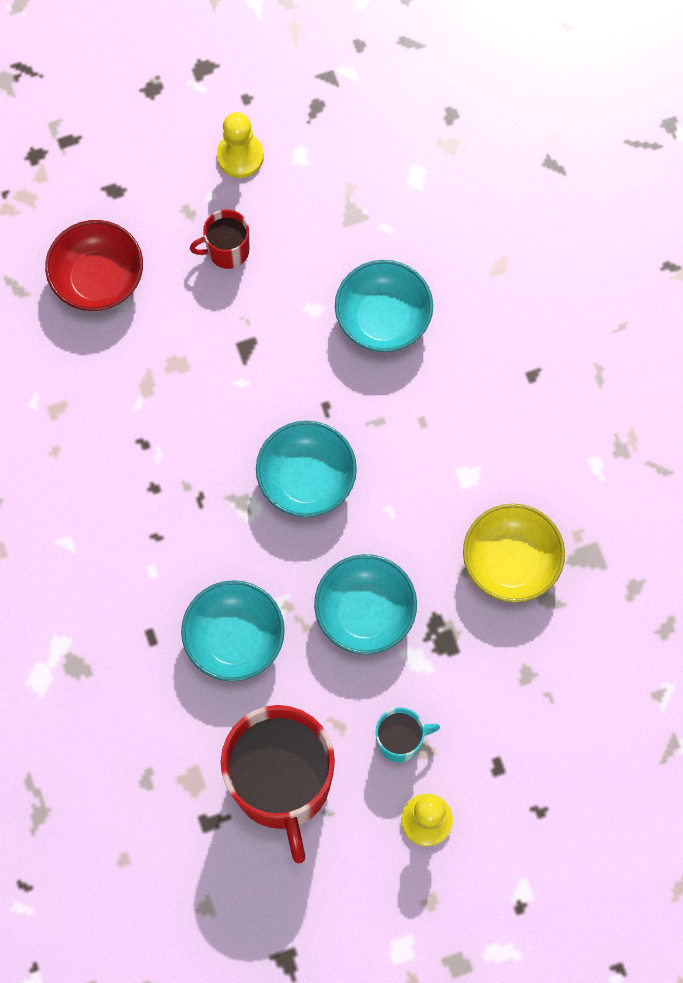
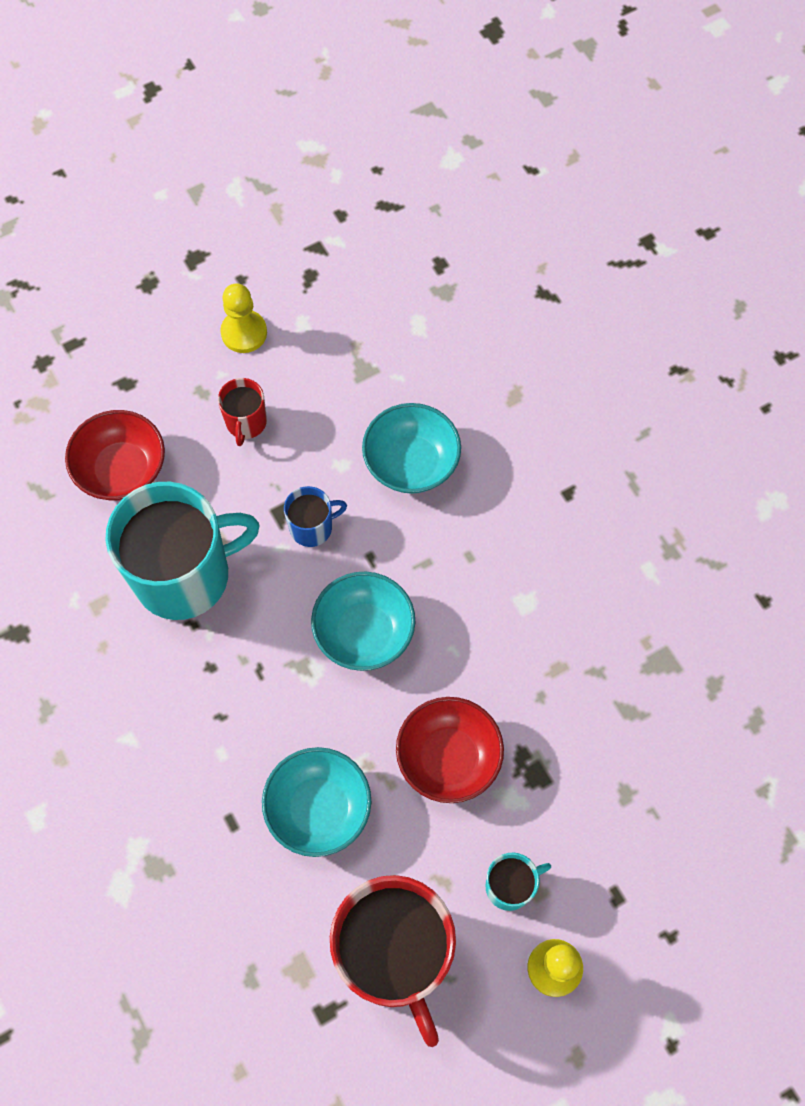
camera: 10 degrees left, 5 degrees down
red mug [190,209,249,269] -> red mug turned 60 degrees counterclockwise [218,378,267,446]
turquoise bowl [314,554,417,655] -> red bowl [396,697,504,803]
yellow bowl [463,504,565,603] -> none
none -> turquoise mug [105,482,260,620]
none -> blue mug [284,486,347,547]

